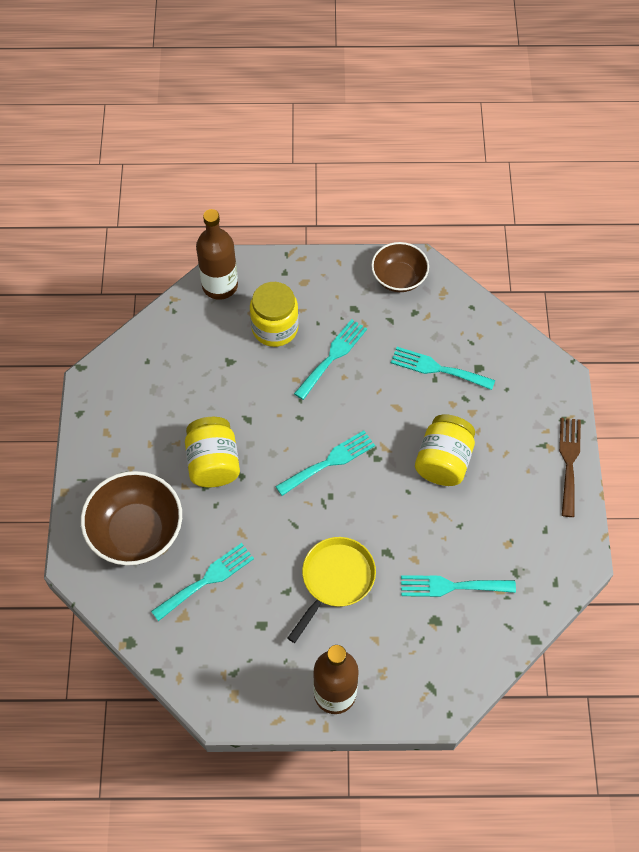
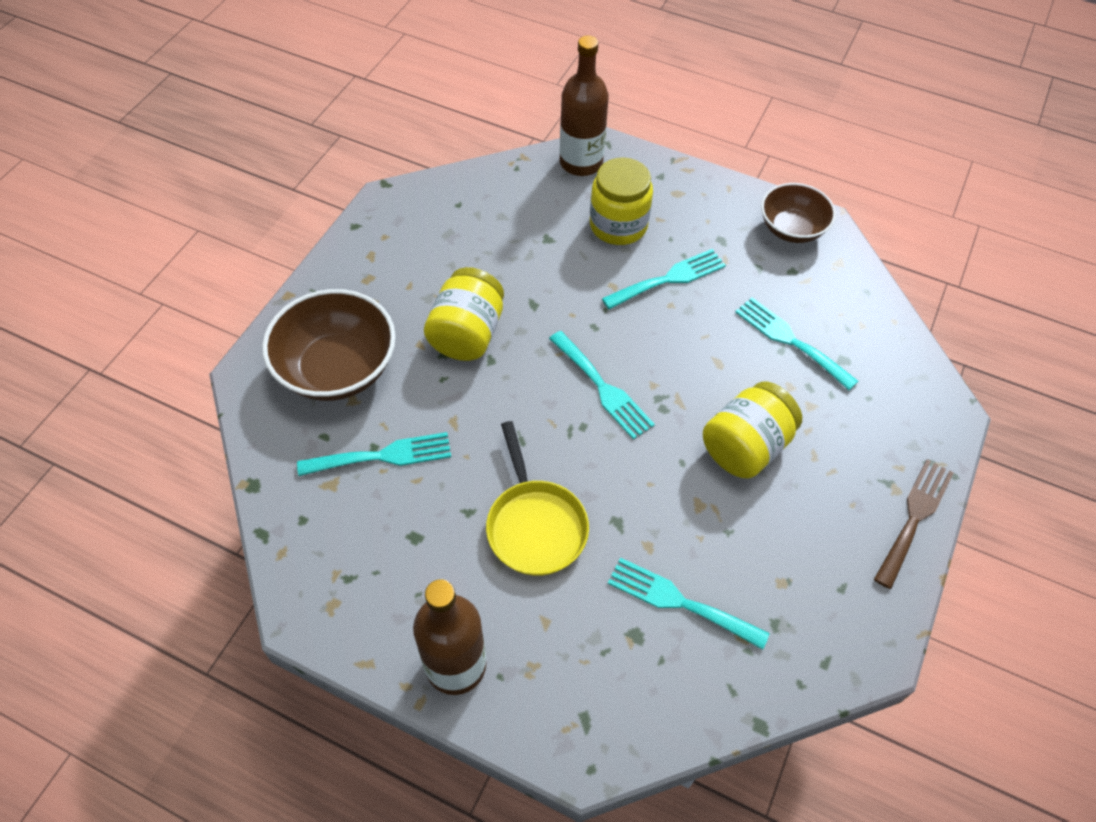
camera: 25 degrees right, 5 degrees down
turquoise fork [275,430,375,496] -> turquoise fork turned 60 degrees clockwise [549,331,655,440]
yellow pan [288,537,376,643] -> yellow pan turned 105 degrees clockwise [486,421,589,576]

